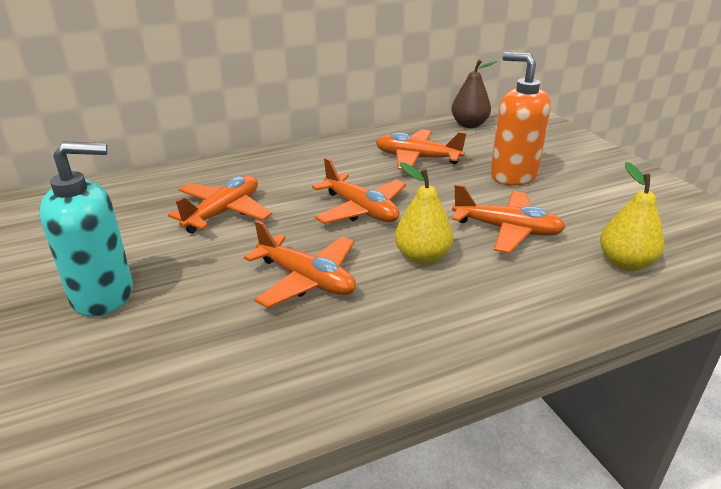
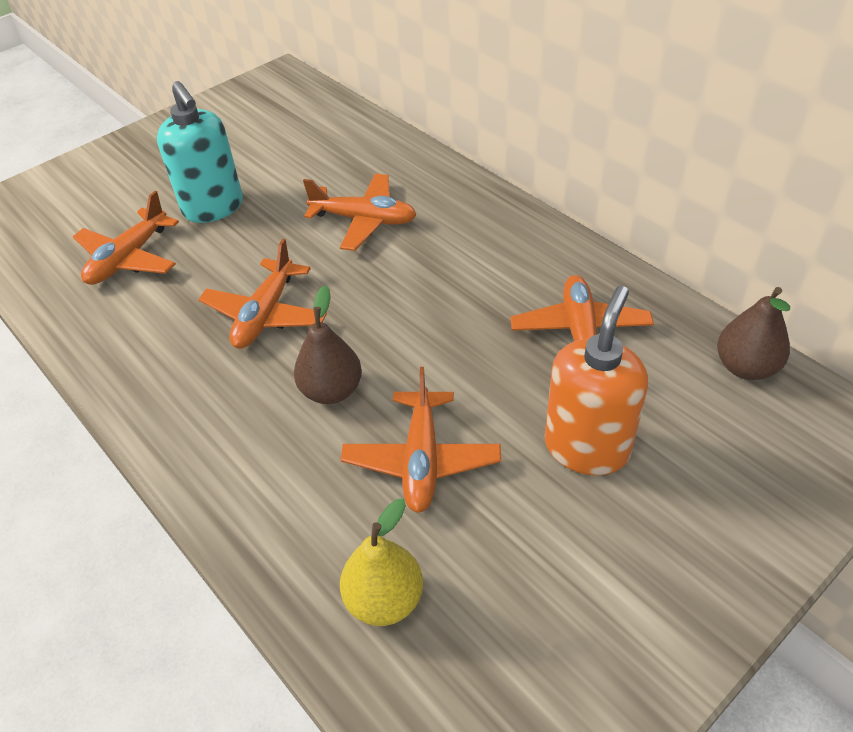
camera: 75 degrees right, 15 degrees up
orange plane [312,158,406,224] -> orange plane moved to [73,191,179,285]
yellow pear [395,162,453,265] -> brown pear [294,285,362,404]

